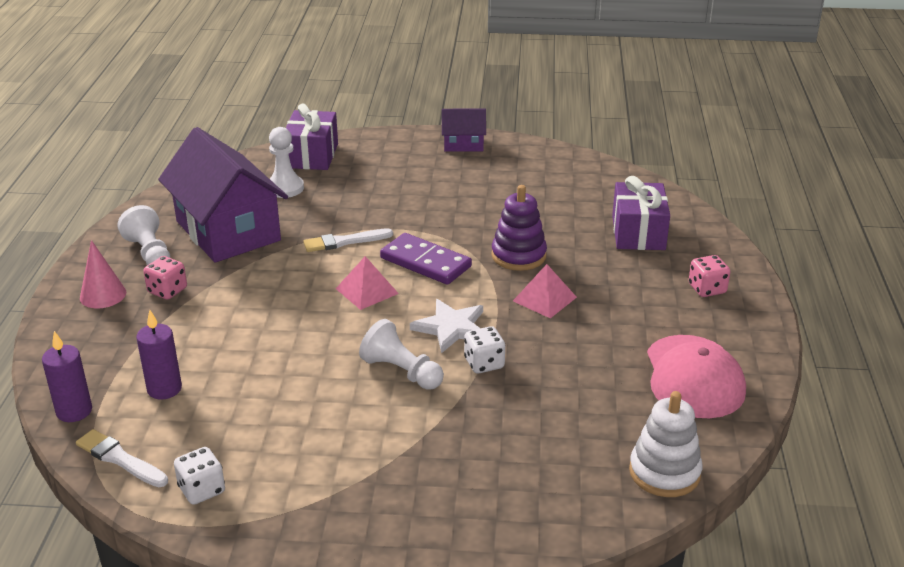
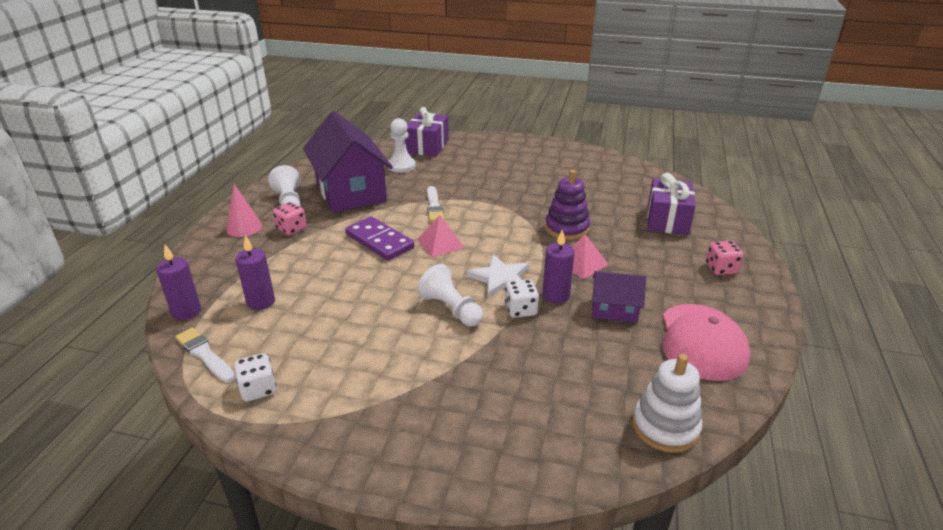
camera: 10 degrees right, 0 degrees up
white brush [303,228,393,252] -> white brush turned 90 degrees counterclockwise [427,186,444,222]
purple domino [380,233,472,285] -> purple domino moved to [345,216,414,261]
purple house [442,109,486,152] -> purple house moved to [592,271,646,323]
none -> purple candle [543,230,575,304]

